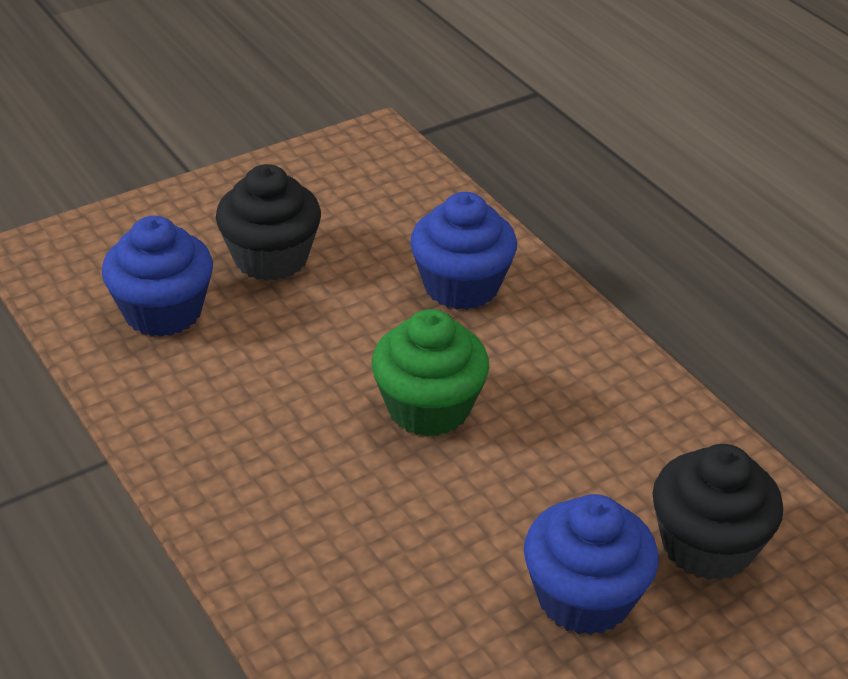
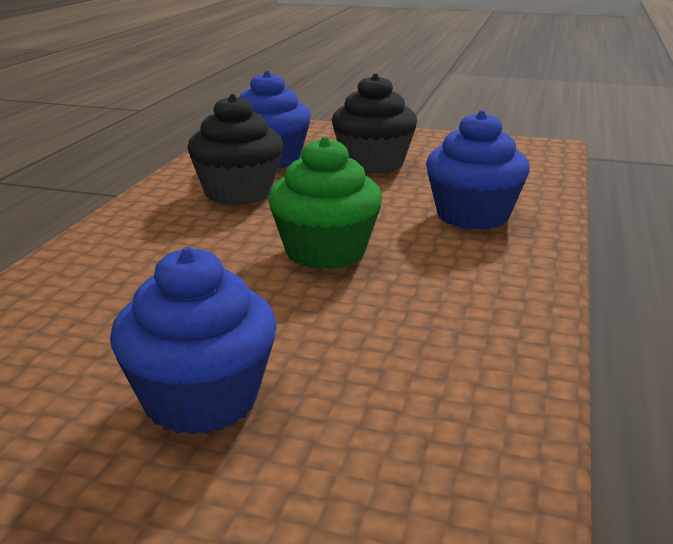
camera: 50 degrees right, 15 degrees down
black cupcake [653,444,783,580] -> black cupcake moved to [187,94,283,205]

